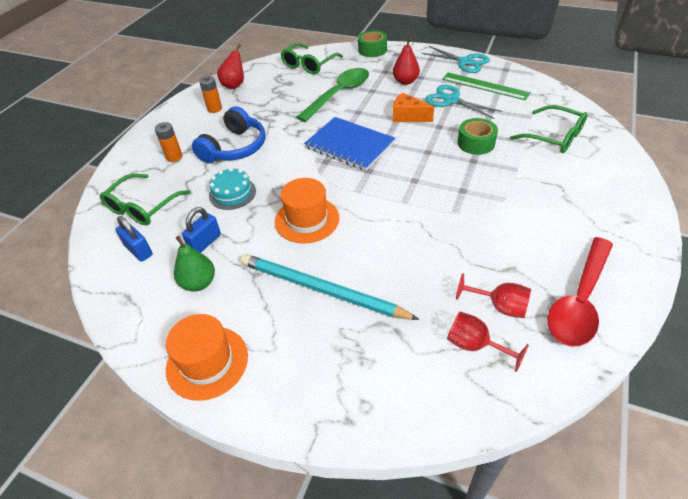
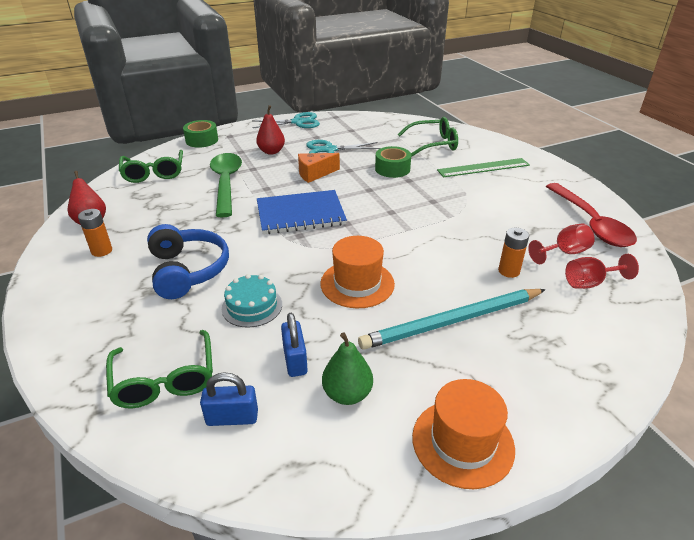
camera: 50 degrees left, 10 degrees down
orange battery [155,122,182,162] -> orange battery moved to [498,228,529,278]
green ruler [442,73,531,100] -> green ruler moved to [437,158,530,177]

